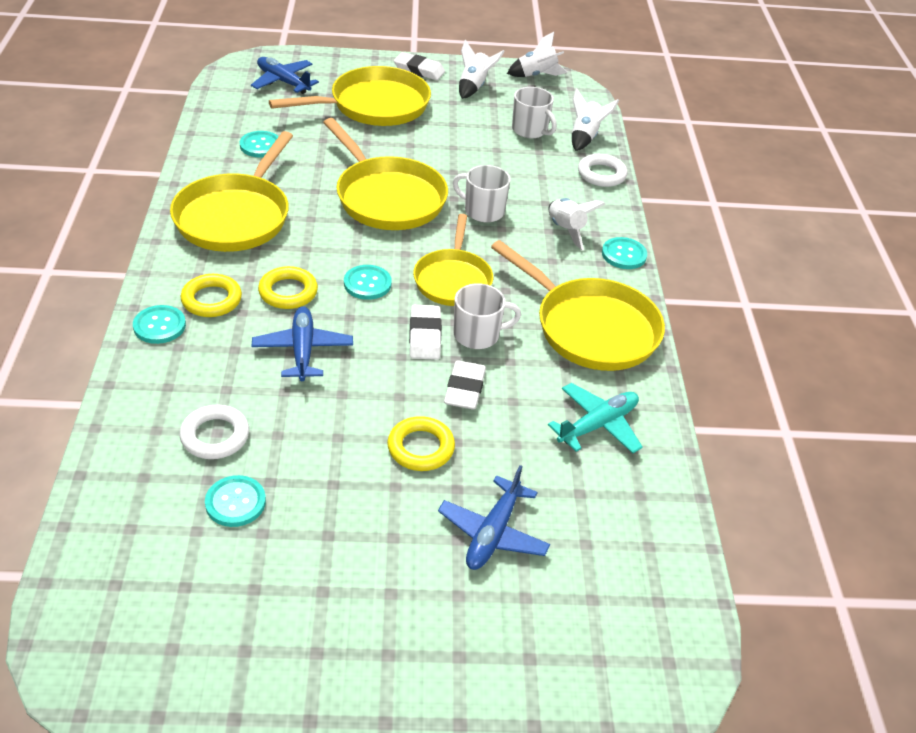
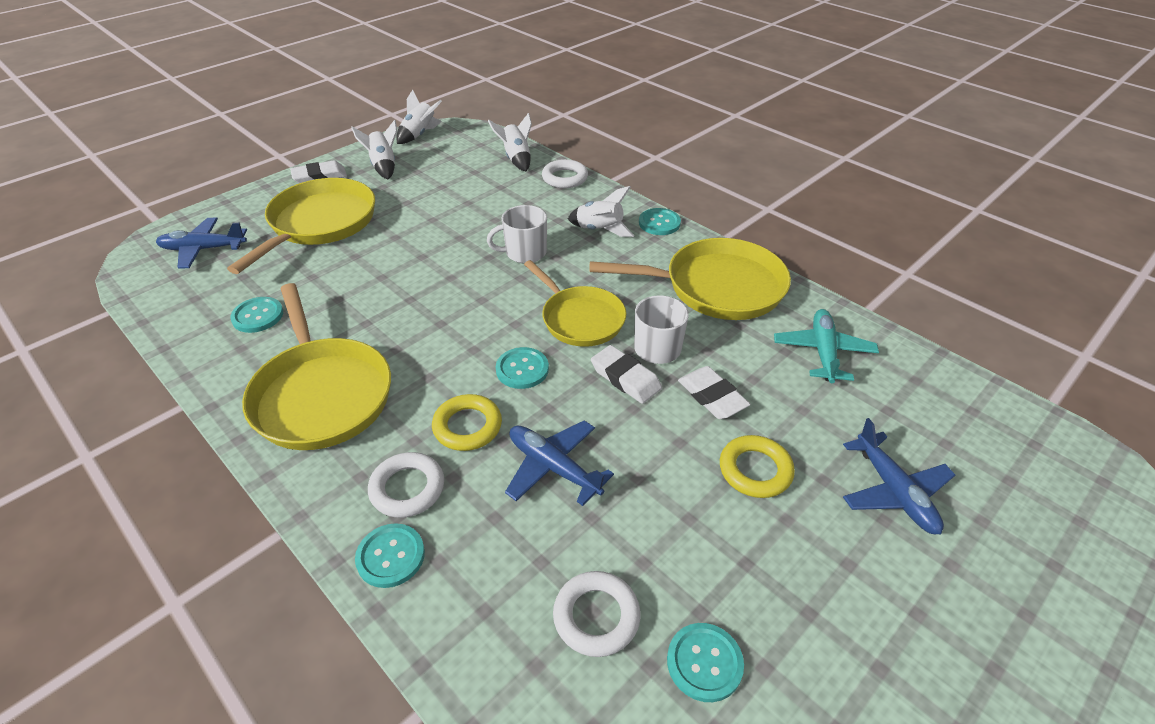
camera: 40 degrees left, 0 degrees up
yellow ring [181,274,242,317] -> white ring [368,452,444,518]
yellow pan [323,118,448,230] -> none
white mug [512,87,557,138] -> none

